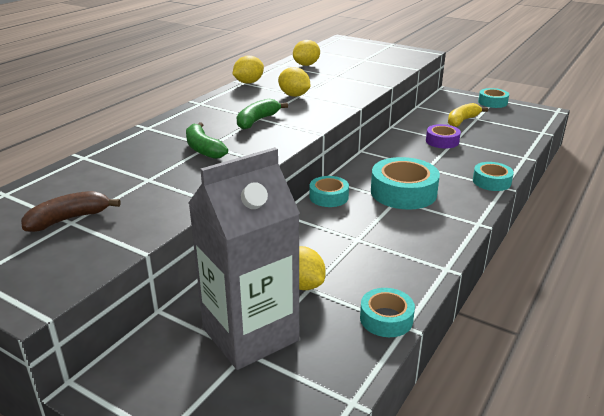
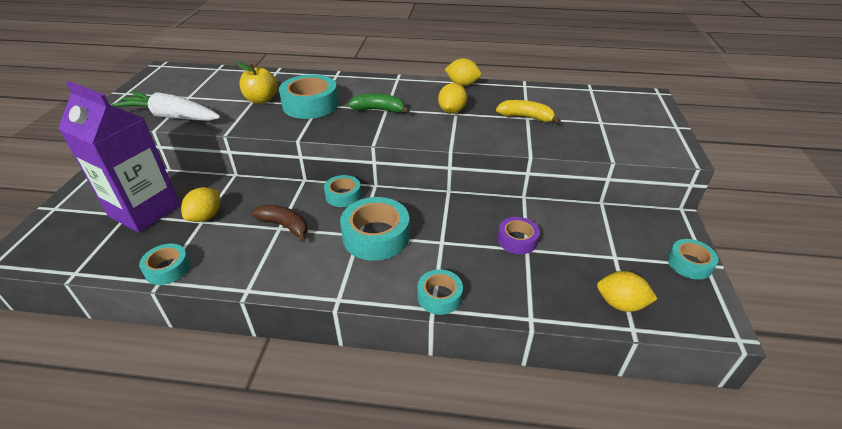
camera: 65 degrees right, 10 degrees up
brown banana [21,191,121,232] -> brown banana moved to [252,205,308,242]
green banana [186,122,228,159] -> turquoise tape [279,74,339,119]
grey carton [188,147,300,370] -> purple carton [58,81,180,233]
yellow lemon [293,40,320,66] -> yellow lemon moved to [597,271,658,312]
yellow banana [448,103,488,127] -> yellow banana moved to [496,100,561,124]
none -> white carrot [112,92,221,121]
none -> yellow apple [236,62,278,104]

